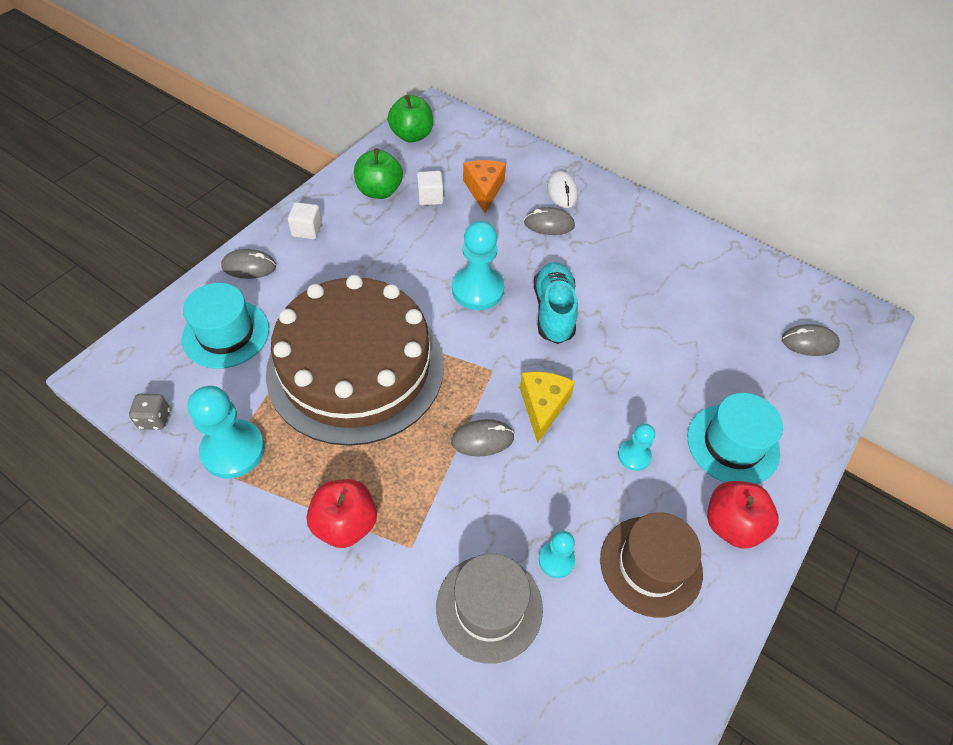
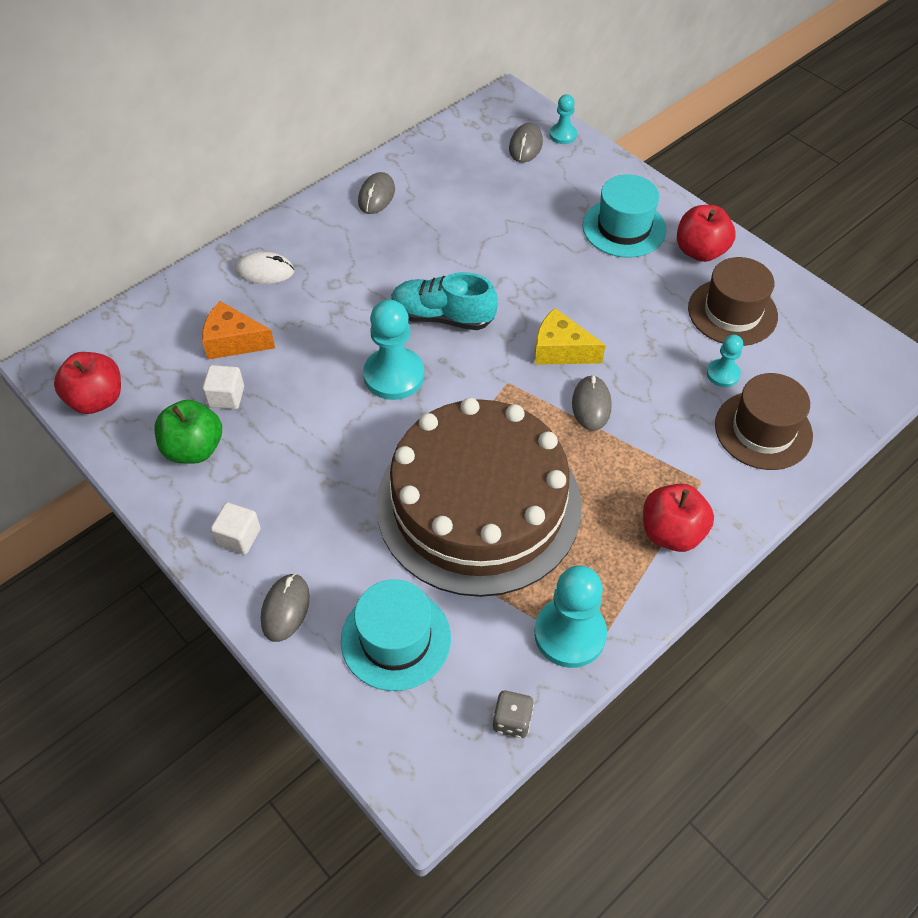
camera: 75 degrees left, 0 degrees up
green apple [388,95,433,142] -> red apple [54,352,121,414]
grey hat [436,554,543,664] -> brown hat [715,373,813,470]
grey mouse [524,207,575,235] -> grey mouse moved to [358,172,395,214]
turquoise pawn [618,423,655,471] -> turquoise pawn moved to [550,94,577,144]

